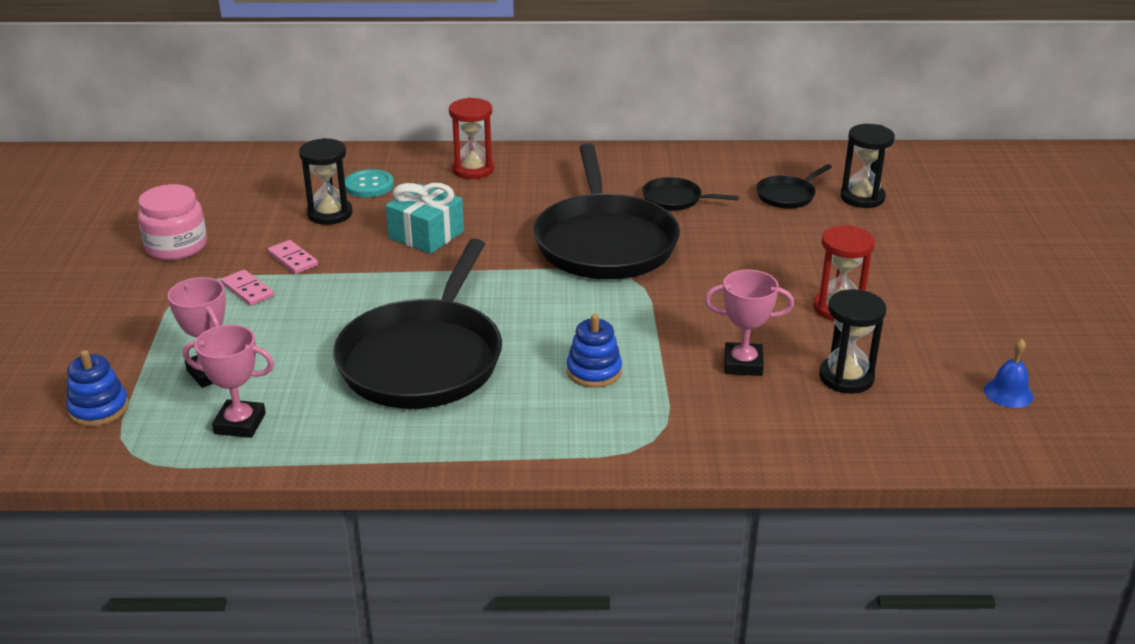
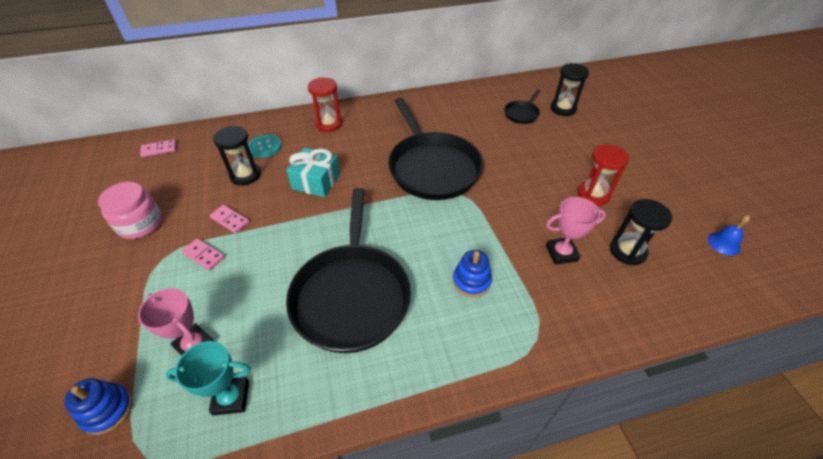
camera: 15 degrees left, 15 degrees up
pink trophy [183,324,274,438] -> turquoise trophy [166,341,251,416]
black pan [642,177,739,211] -> none
none -> pink domino [140,139,176,157]

